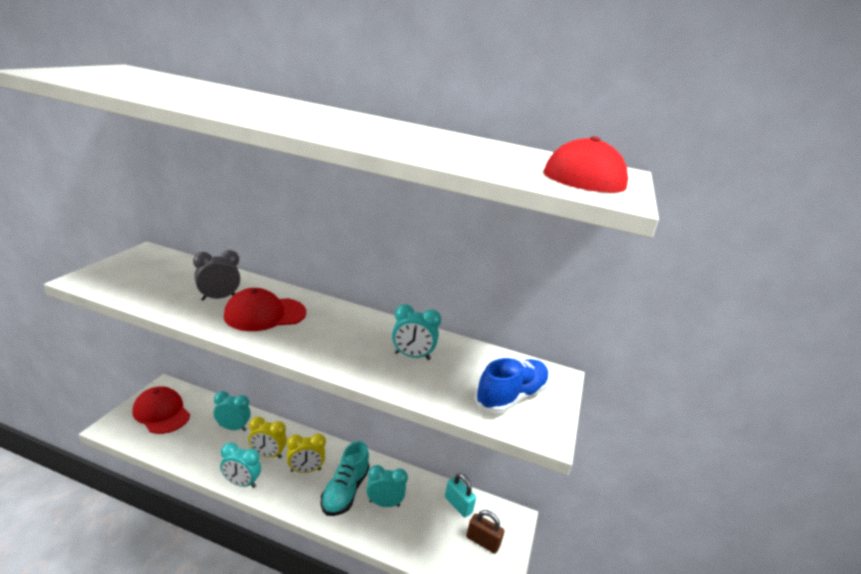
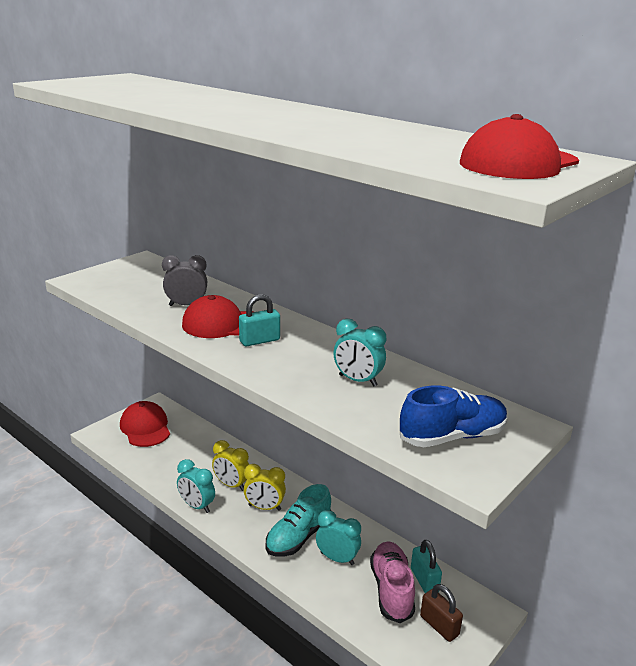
camera: 25 degrees right, 0 degrees up
turquoise clock [214,391,251,431] -> none
none -> turquoise padlock [239,294,280,346]
none -> pink shoe [370,541,415,623]

